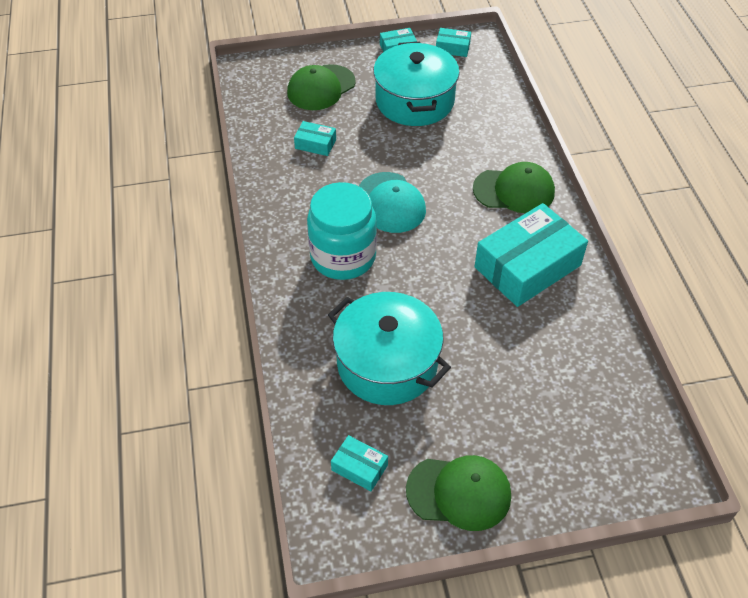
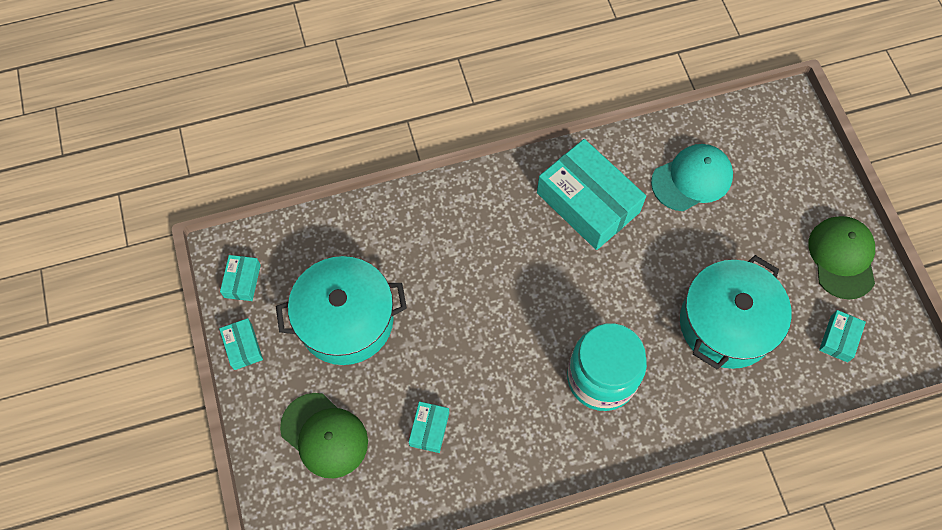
camera: 95 degrees left, 15 degrees up
turquoise cap [359,172,426,233] -> turquoise cap moved to [651,144,733,211]
green cap [473,162,555,213] -> none

